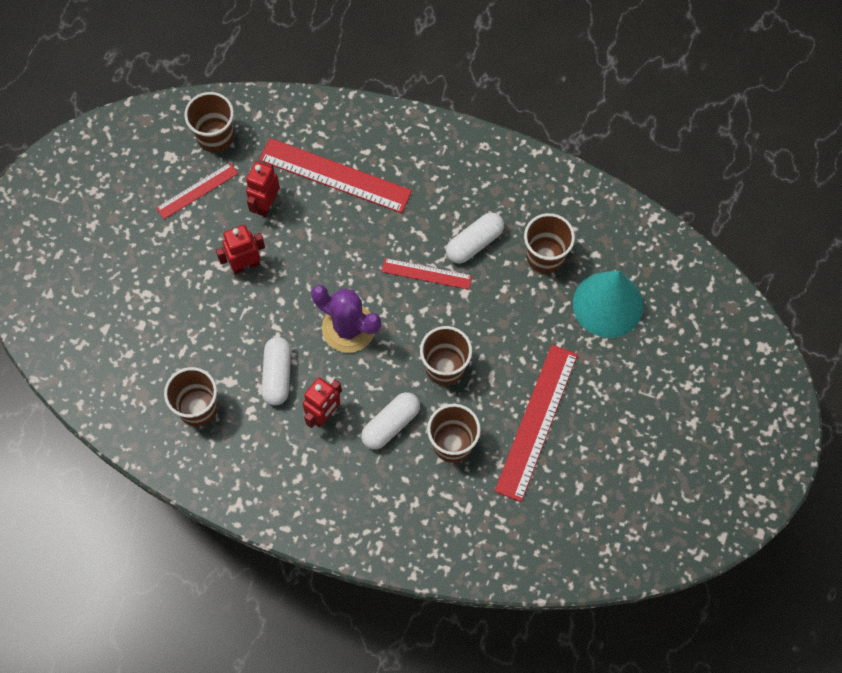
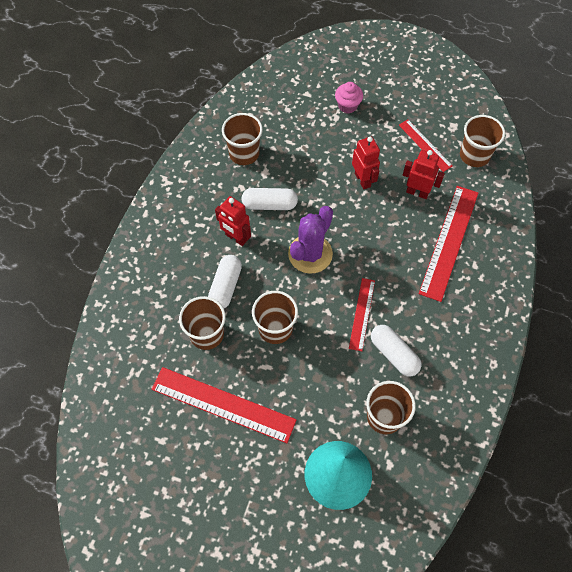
camera: 90 degrees right, 5 degrees down
white capsule [361,392,420,450] -> white capsule turned 60 degrees clockwise [208,255,242,308]
none -> pink cupcake [335,82,363,113]

